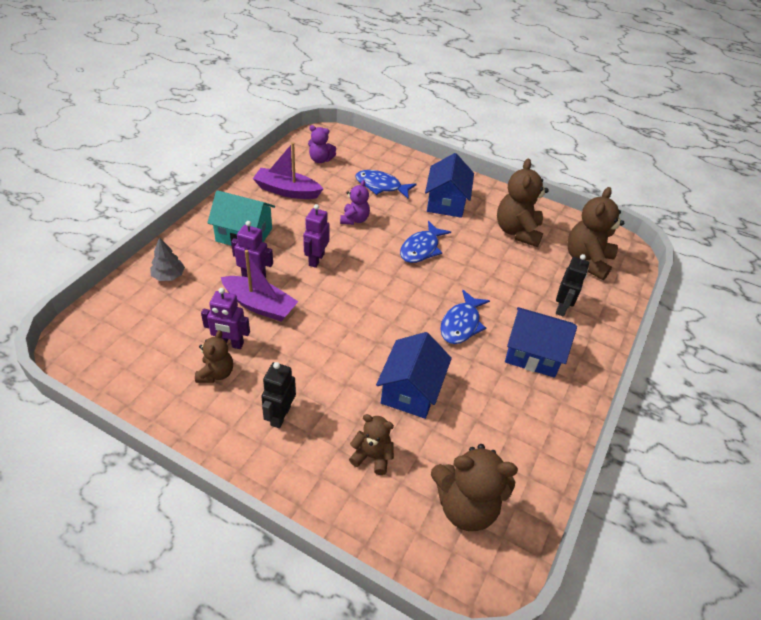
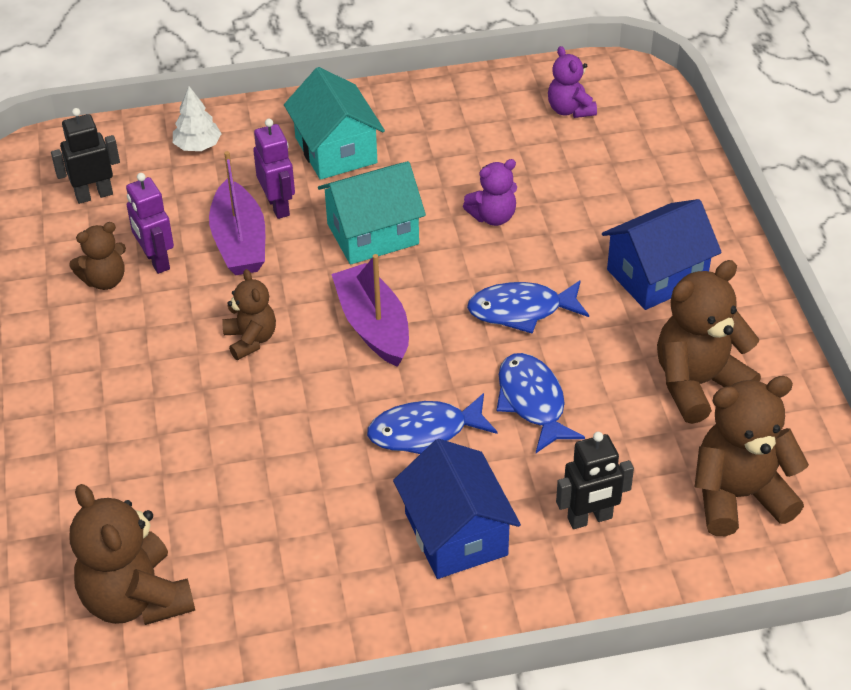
camera: 55 degrees right, 0 degrees up
grey tree [150,237,185,281] -> white tree [173,86,222,151]
purple boat [253,142,323,199] -> purple boat moved to [331,254,409,367]
black robot [261,362,296,428] -> black robot moved to [51,108,120,204]
purple robot [303,204,330,268] -> turquoise house [318,161,426,265]
brown teddy bear [349,414,394,475] -> brown teddy bear moved to [223,269,276,360]
blue fish [355,170,416,198] -> blue fish moved to [497,353,585,453]
blue house [376,332,452,419] -> none

